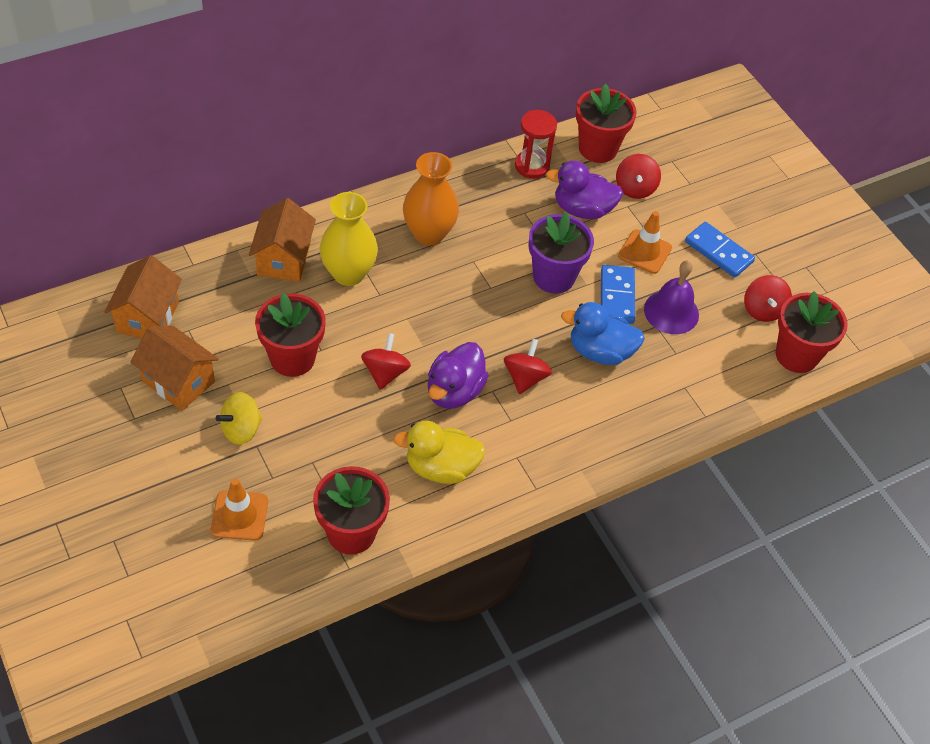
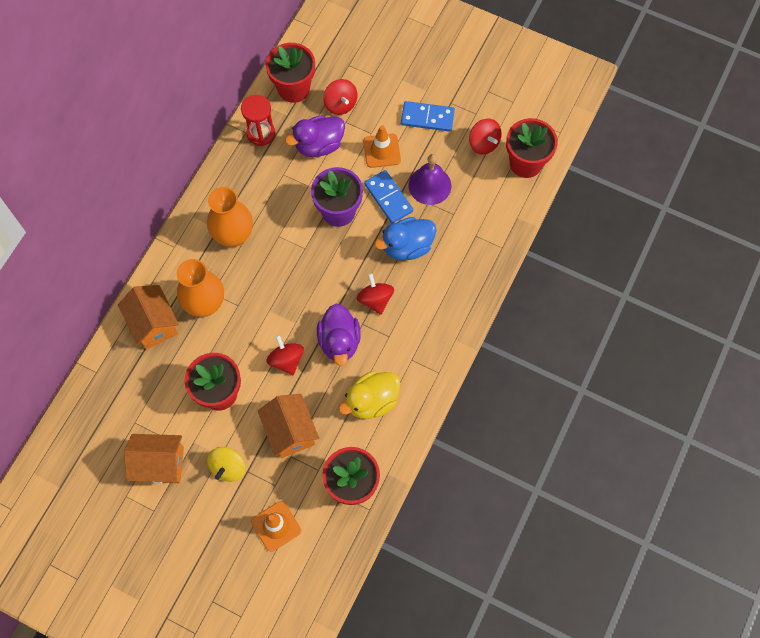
camera: 30 degrees left, 15 degrees up
orange house [104,255,182,339] -> orange house moved to [258,394,319,458]
yellow vase [320,192,378,286] -> orange vase [177,259,224,317]

